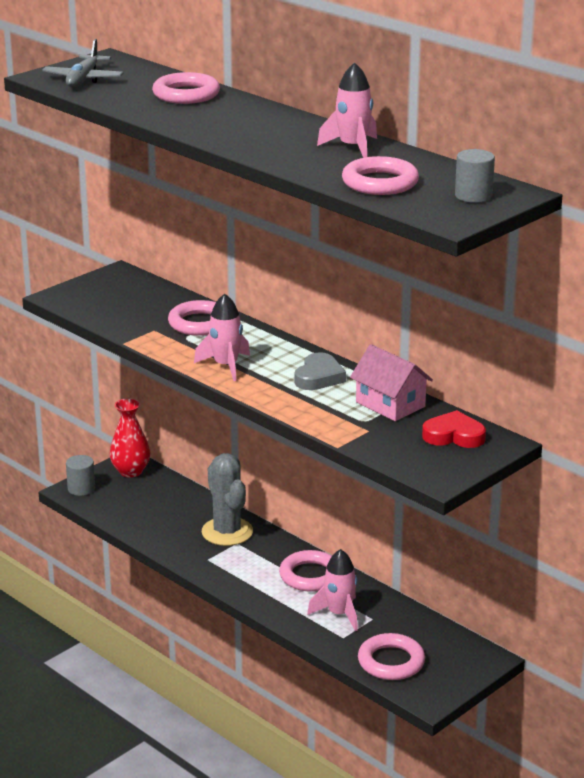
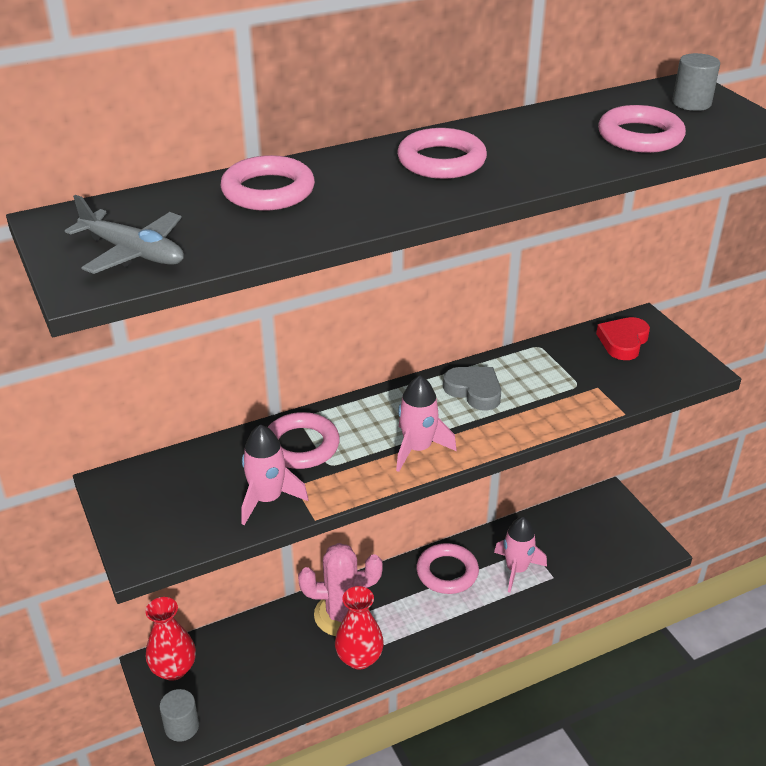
camera: 70 degrees left, 10 degrees up
grey cactus [202,453,253,546] -> pink cactus [298,543,383,636]
pink rocket [317,62,377,158] -> pink rocket moved to [242,425,308,525]
pink house [350,344,433,421] -> none
pink ring [358,633,425,680] -> pink ring moved to [397,128,487,179]
none -> red vase [335,586,384,670]

